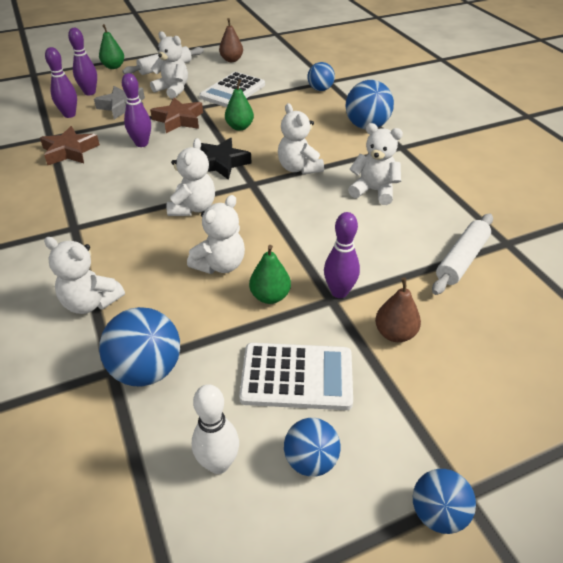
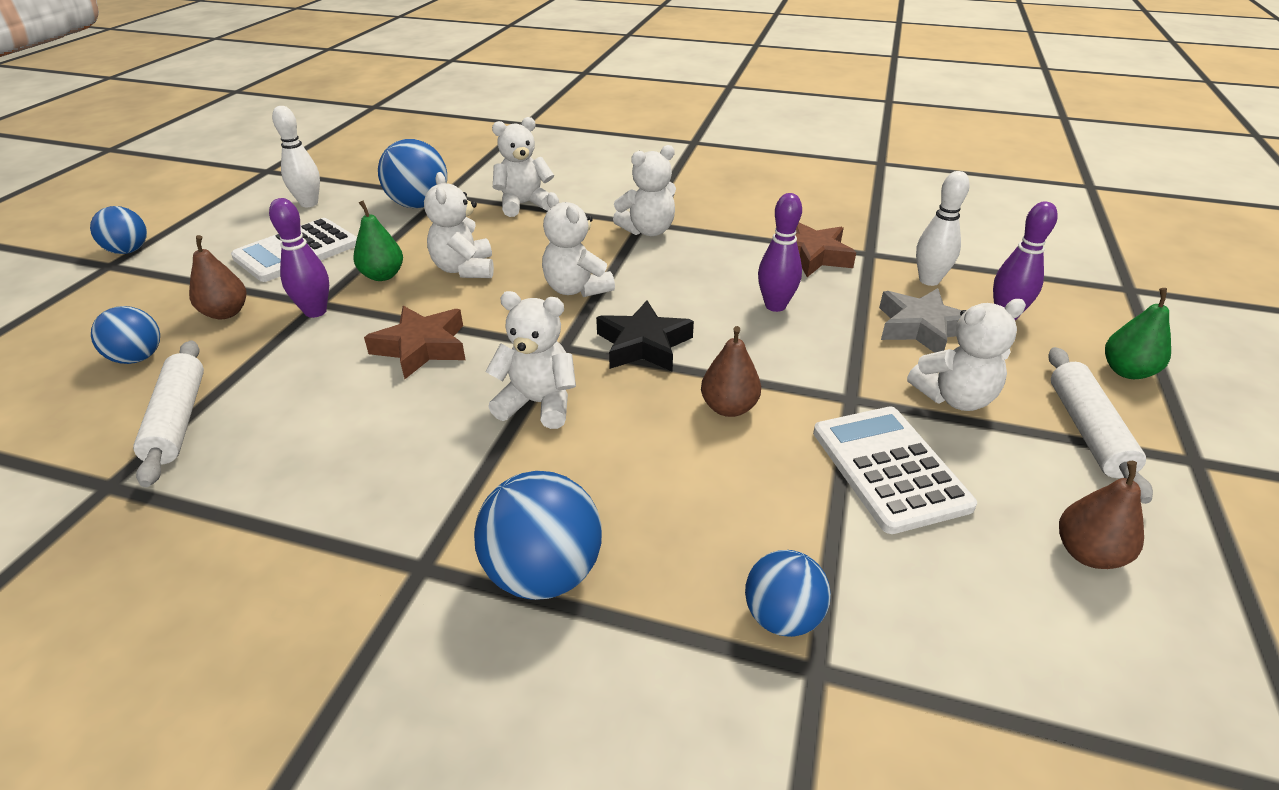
camera: 130 degrees right, 5 degrees down
purple bowling pin [45,47,77,118] -> white bowling pin [916,171,970,286]
brown star [150,98,203,133] -> brown star moved to [364,306,466,379]
green pear [225,79,254,131] -> brown pear [701,326,761,417]
blue ball [284,418,340,477] -> blue ball moved to [91,306,160,364]
white teddy bear [348,123,403,205] -> white teddy bear moved to [613,145,676,237]

